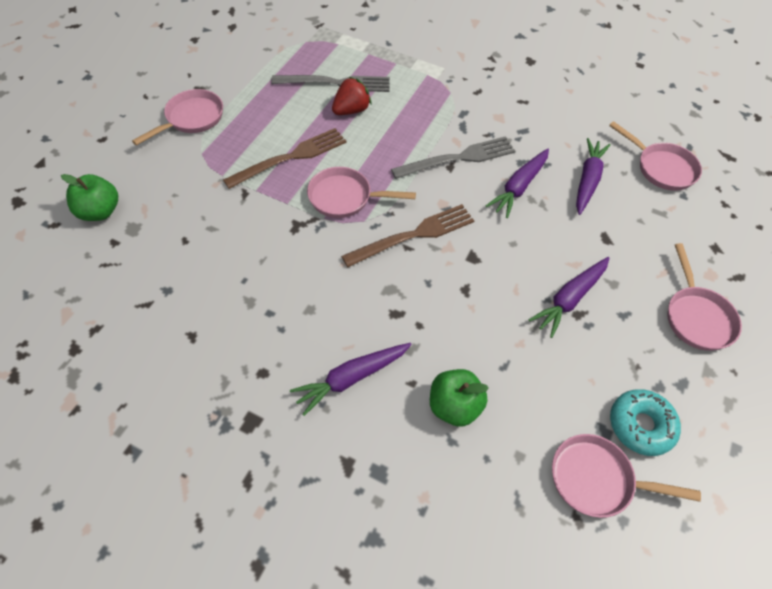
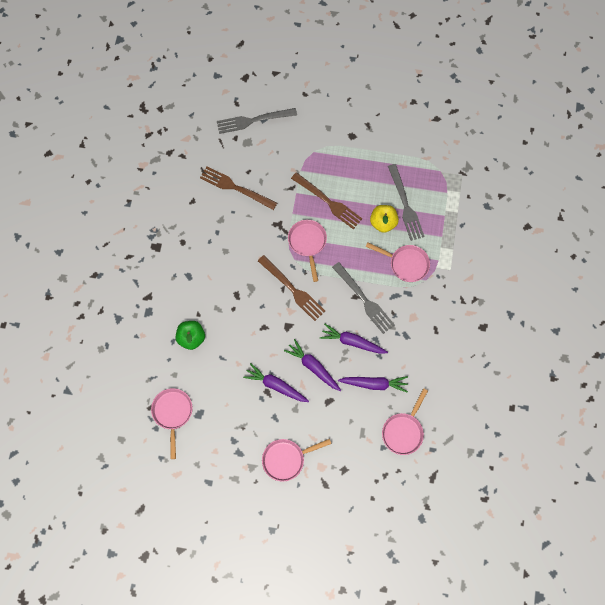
camera: 75 degrees right, 15 degrees up
green apple [61,174,118,221] -> grey fork [217,108,297,134]
pink pan [132,89,223,145] -> pink pan moved to [365,242,430,282]
purple carrot [290,343,412,416] -> purple carrot moved to [284,339,341,391]
red strawberry [332,77,372,115] -> yellow apple [370,205,399,233]
turquoise donut [610,389,681,456] -> none
none -> brown fork [200,167,277,210]

